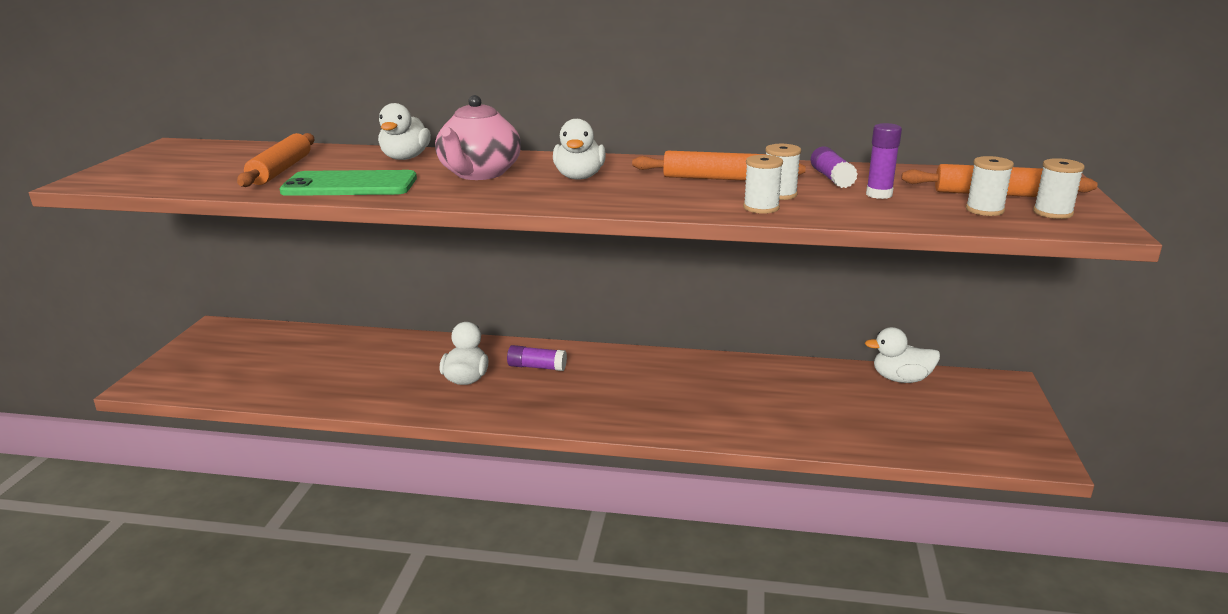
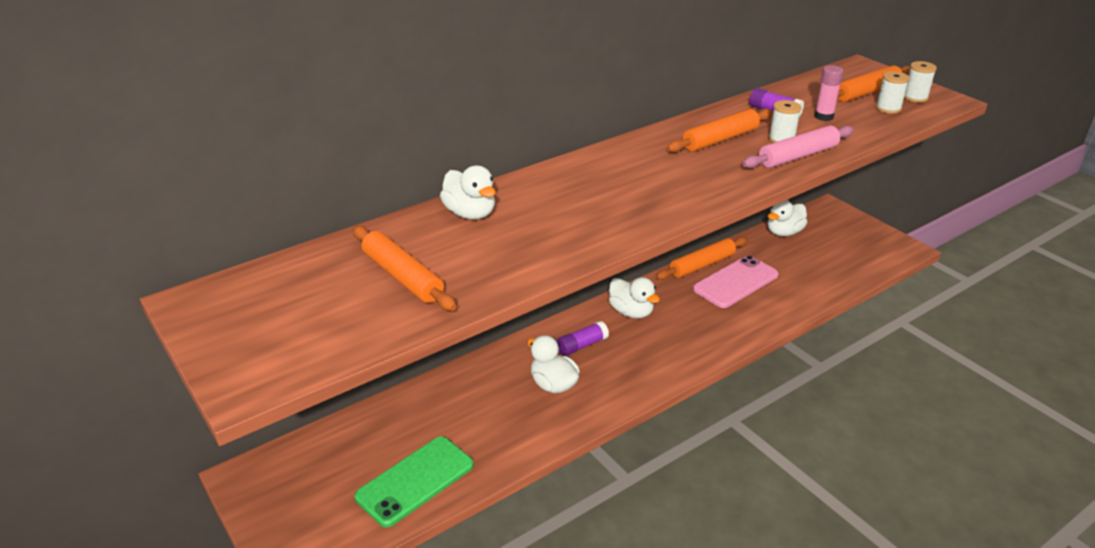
camera: 45 degrees left, 10 degrees up
green phone [280,170,417,196] -> green phone moved to [354,437,474,528]
pink teapot [435,95,521,180] -> none
white duck [553,119,606,180] -> white duck moved to [609,277,660,318]
white spool [743,155,783,214] -> pink rolling pin [743,125,854,168]
purple glue stick [866,123,902,199] -> pink glue stick [815,65,844,121]
none -> orange rolling pin [656,237,748,280]
none -> pink phone [693,255,779,308]

